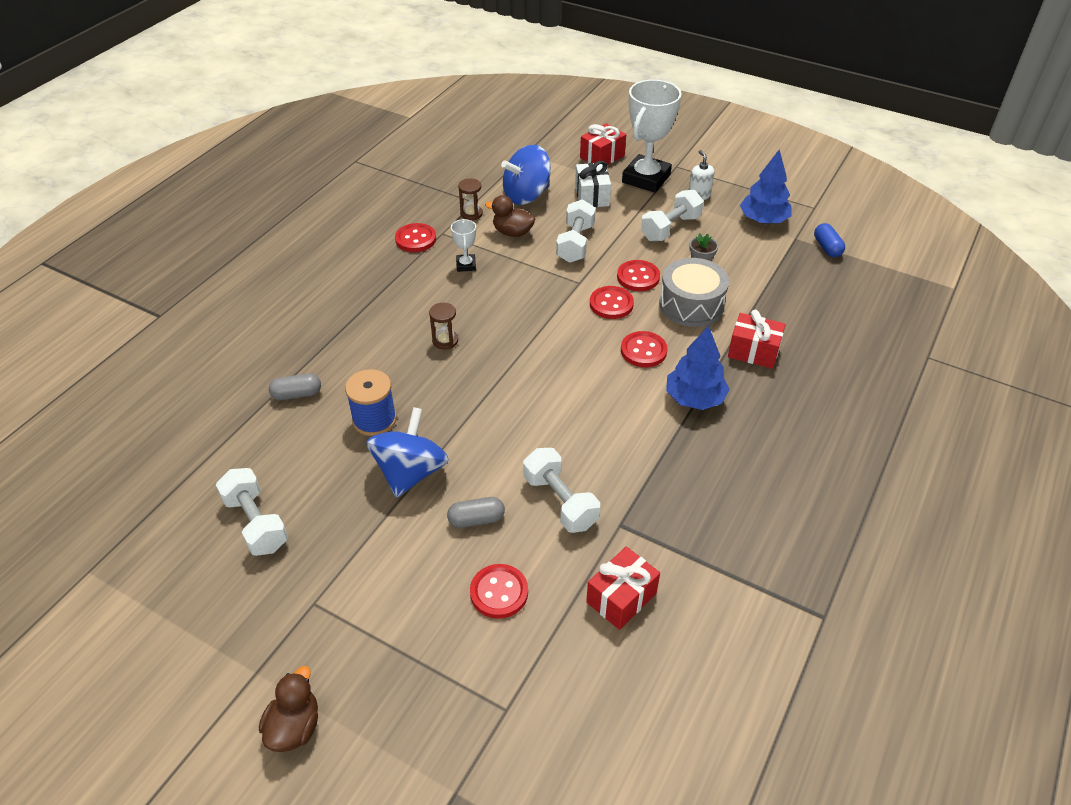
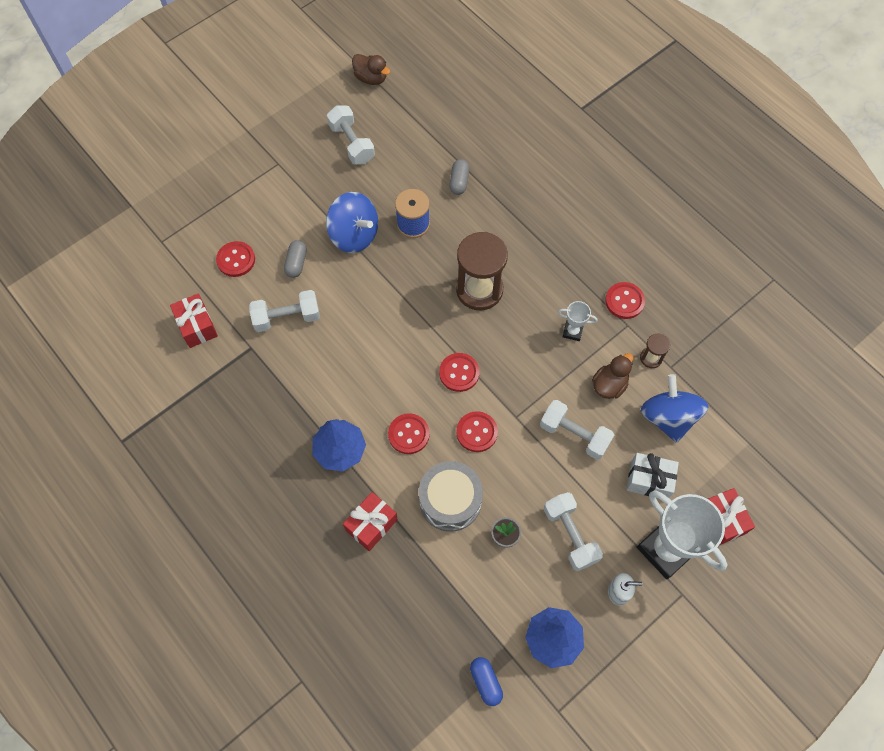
camera: 110 degrees right, 20 degrees up
white dumbbell [216,468,288,556] -> white dumbbell turned 75 degrees clockwise [327,105,375,165]
brown duck [259,666,318,752] -> brown duck moved to [352,54,390,85]
brown hourglass [429,303,458,350] -> brown hourglass [456,232,508,310], size x2.15
red button [617,260,660,291] -> red button moved to [439,353,480,392]
blue capsule [814,223,845,257] -> blue capsule turned 60 degrees clockwise [470,657,503,706]

